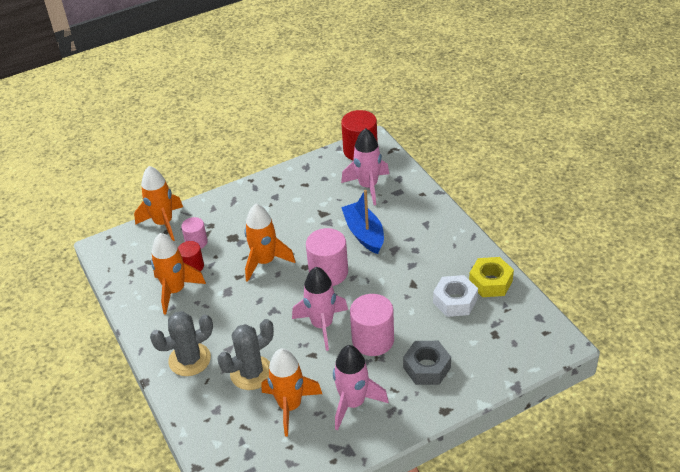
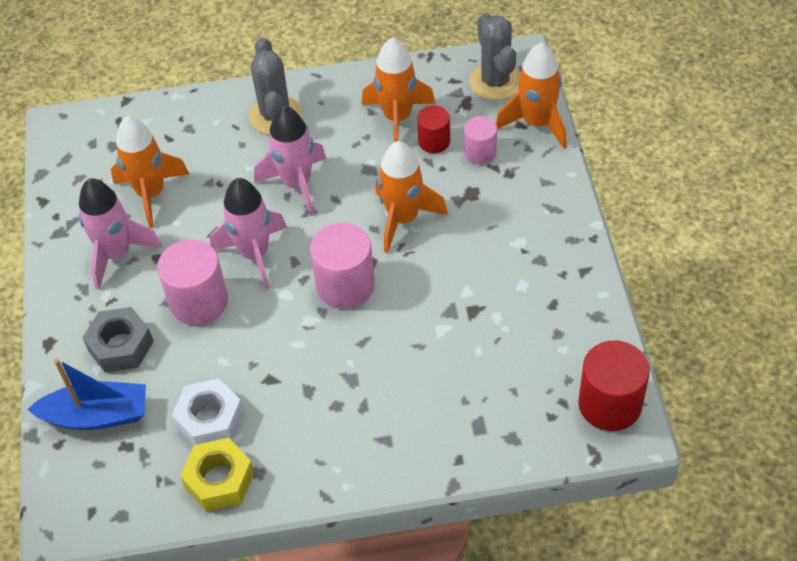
camera: 110 degrees right, 10 degrees up
grey cactus [218,319,274,390] -> grey cactus moved to [469,13,520,100]
pink rocket [341,128,389,205] -> pink rocket moved to [254,106,326,216]
blue boat [341,190,384,254] -> blue boat moved to [27,358,146,430]

